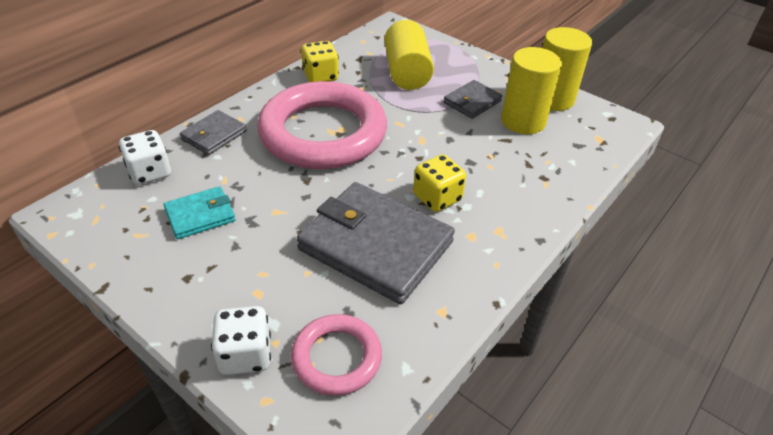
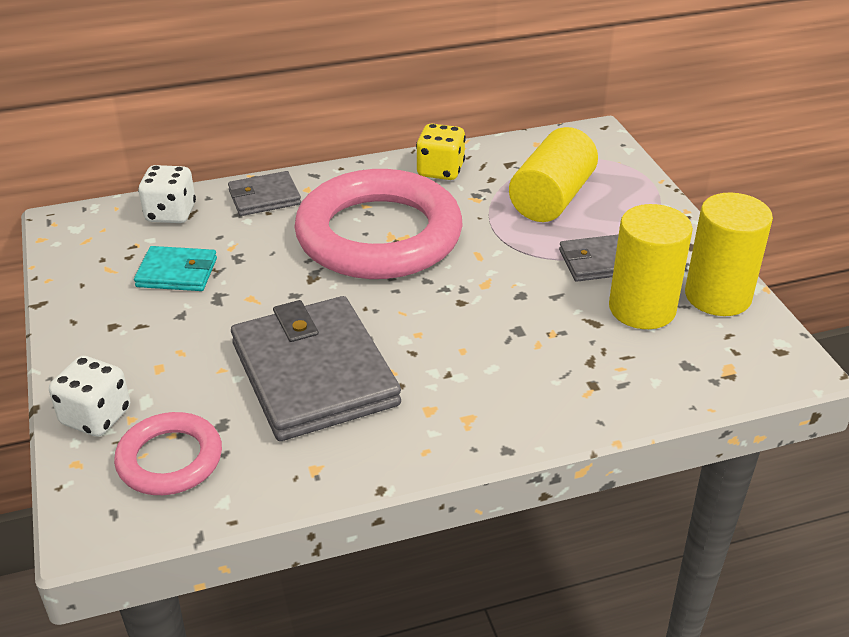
camera: 35 degrees right, 5 degrees down
yellow dice [413,154,466,212] -> none

